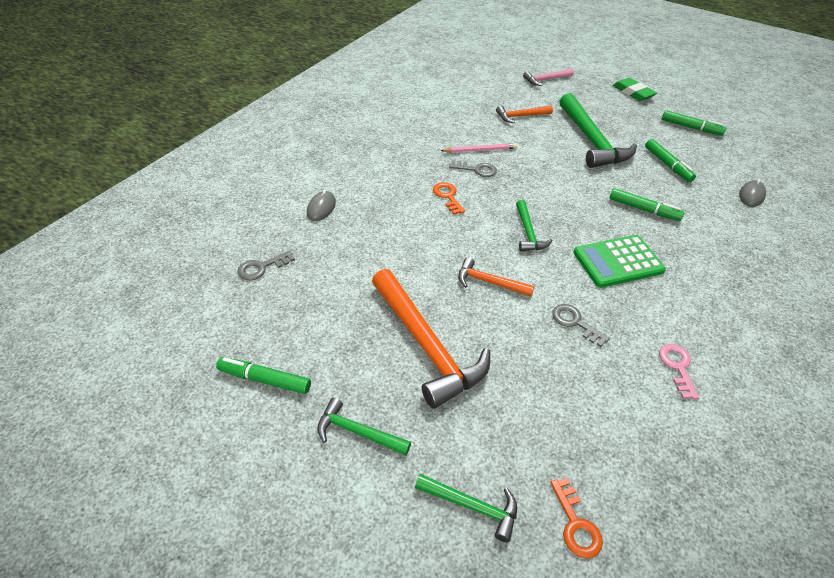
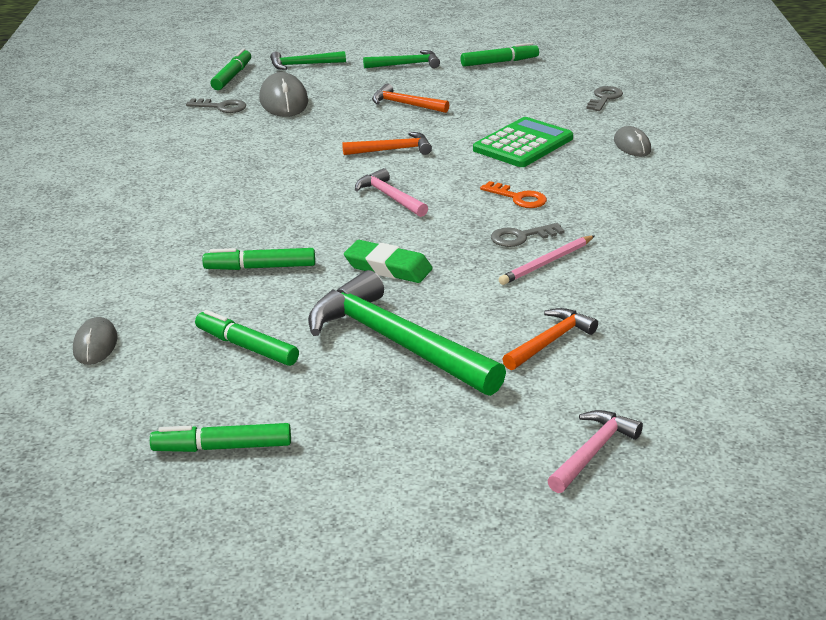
camera: 150 degrees right, 15 degrees down
orange hammer [372,269,490,409] -> orange hammer [372,84,449,113], size x0.51
green hammer [516,200,553,252] -> pink hammer [355,168,428,217]
orange key [550,478,603,559] -> green marker [210,48,251,90]
grey key [552,304,610,347] -> grey key moved to [186,98,246,113]
green calculator [573,235,666,288] -> green calculator moved to [473,117,573,167]
green eraser [613,78,657,101] -> green eraser moved to [344,240,433,283]
pink key [659,344,699,399] -> none
none -> grey mouse [259,72,308,117]

